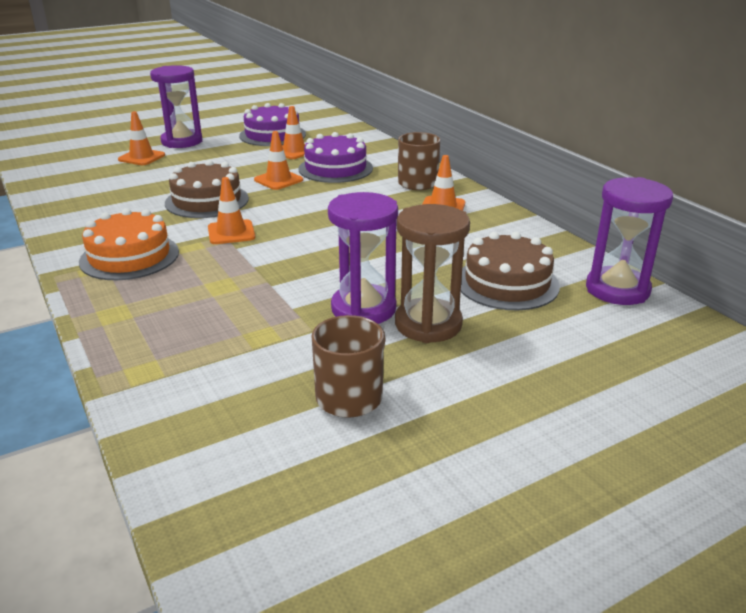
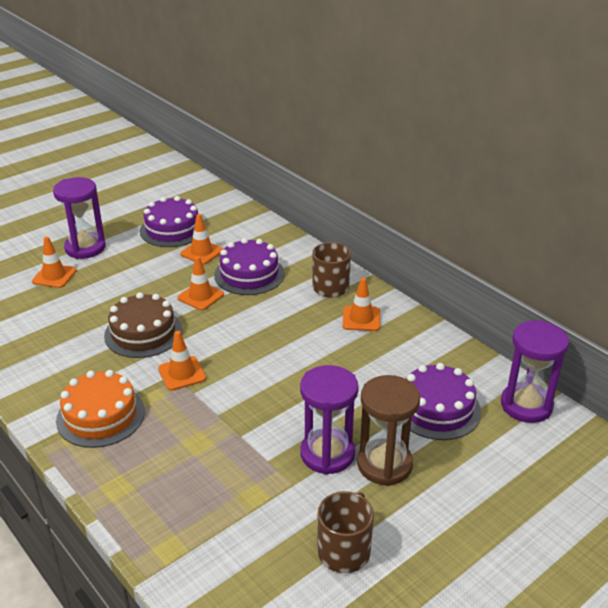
camera: 10 degrees left, 5 degrees up
brown cake [461,232,560,310] -> purple cake [407,363,481,440]

